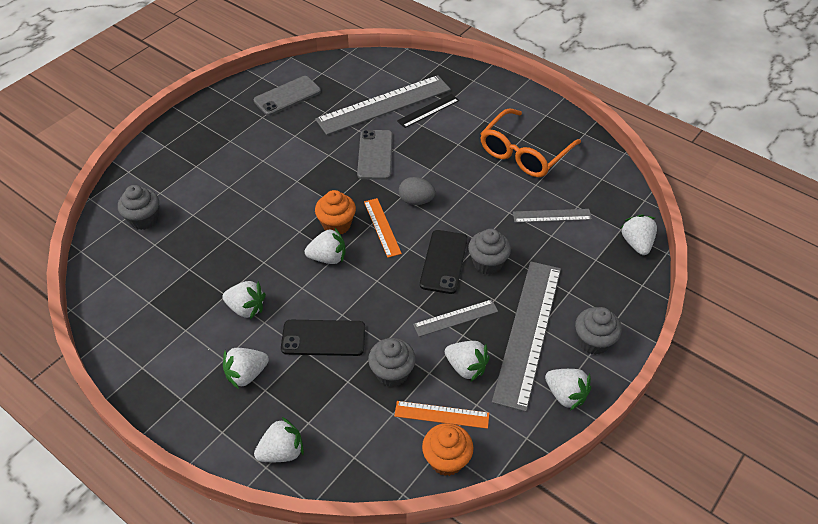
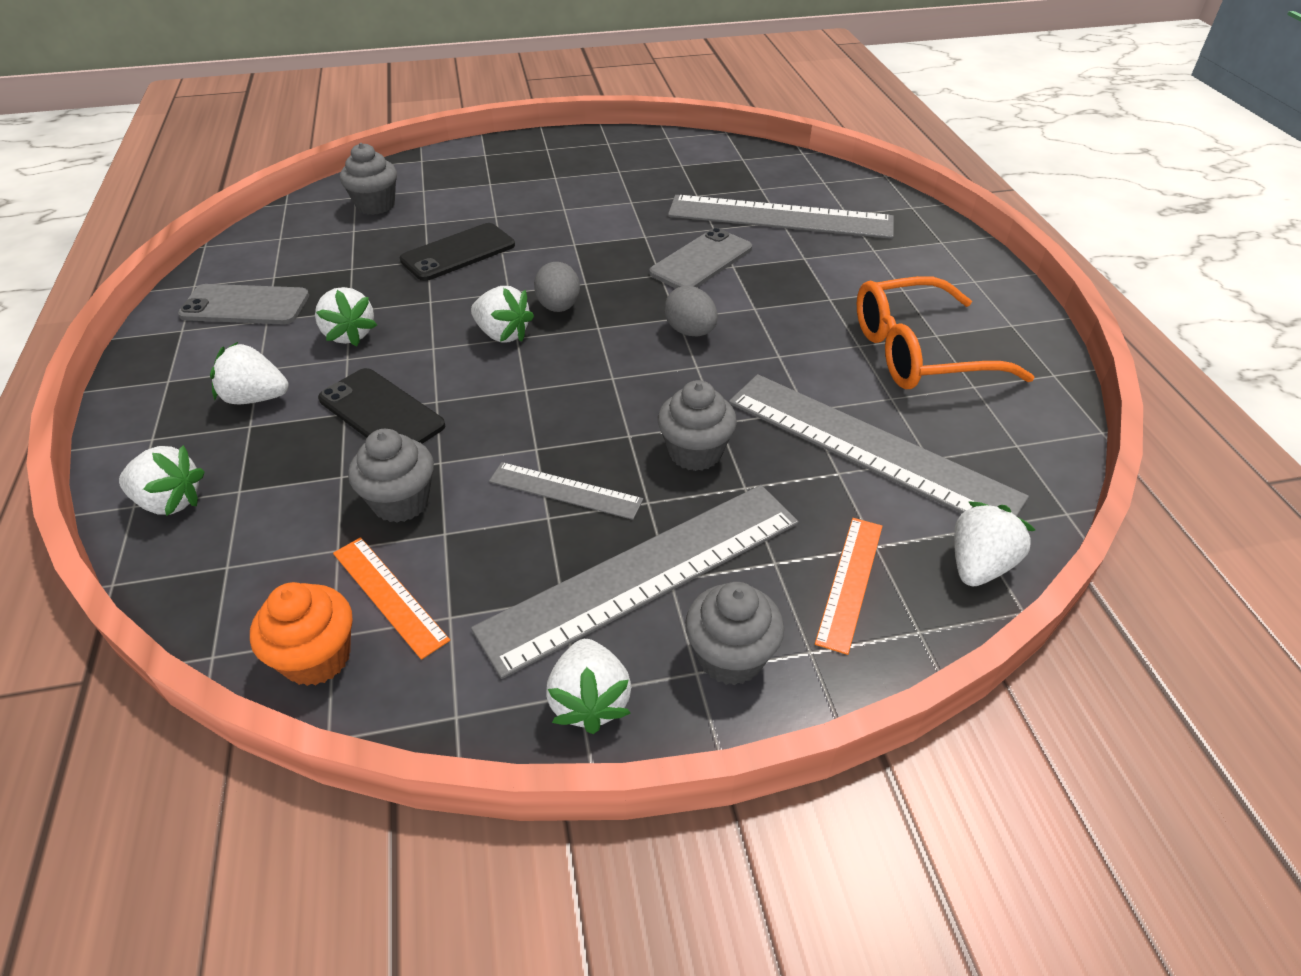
camera: 40 degrees right, 5 degrees down
grey phone [254,76,321,116] -> grey phone moved to [178,284,309,324]
orange cupcake [315,190,356,234] -> grey egg [534,262,580,312]
orange ruler [364,198,402,258] -> orange ruler moved to [815,518,882,655]
black ruler [397,94,459,128] -> none
black phone [420,230,468,294] -> black phone moved to [400,223,515,281]
white strawberry [445,341,490,381] -> none
grey ruler [513,209,592,223] -> grey ruler [729,374,1029,516], size x2.04

